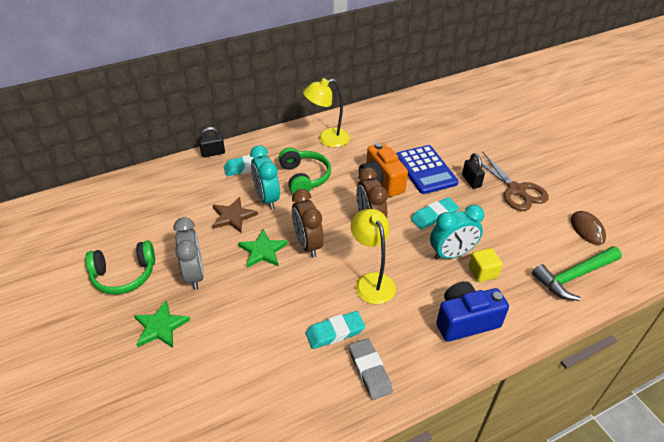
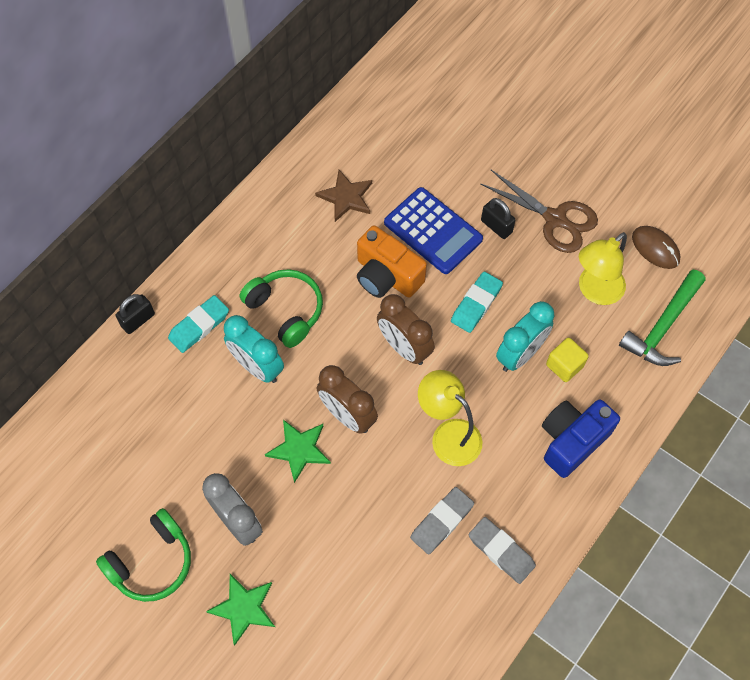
camera: 25 degrees left, 20 degrees up
brown star [212,197,258,233] -> brown star moved to [315,170,372,222]
yellow lamp [303,78,350,147] -> yellow lamp moved to [579,232,627,305]
turquoise eraser [306,311,365,349] -> grey eraser [410,487,474,554]

